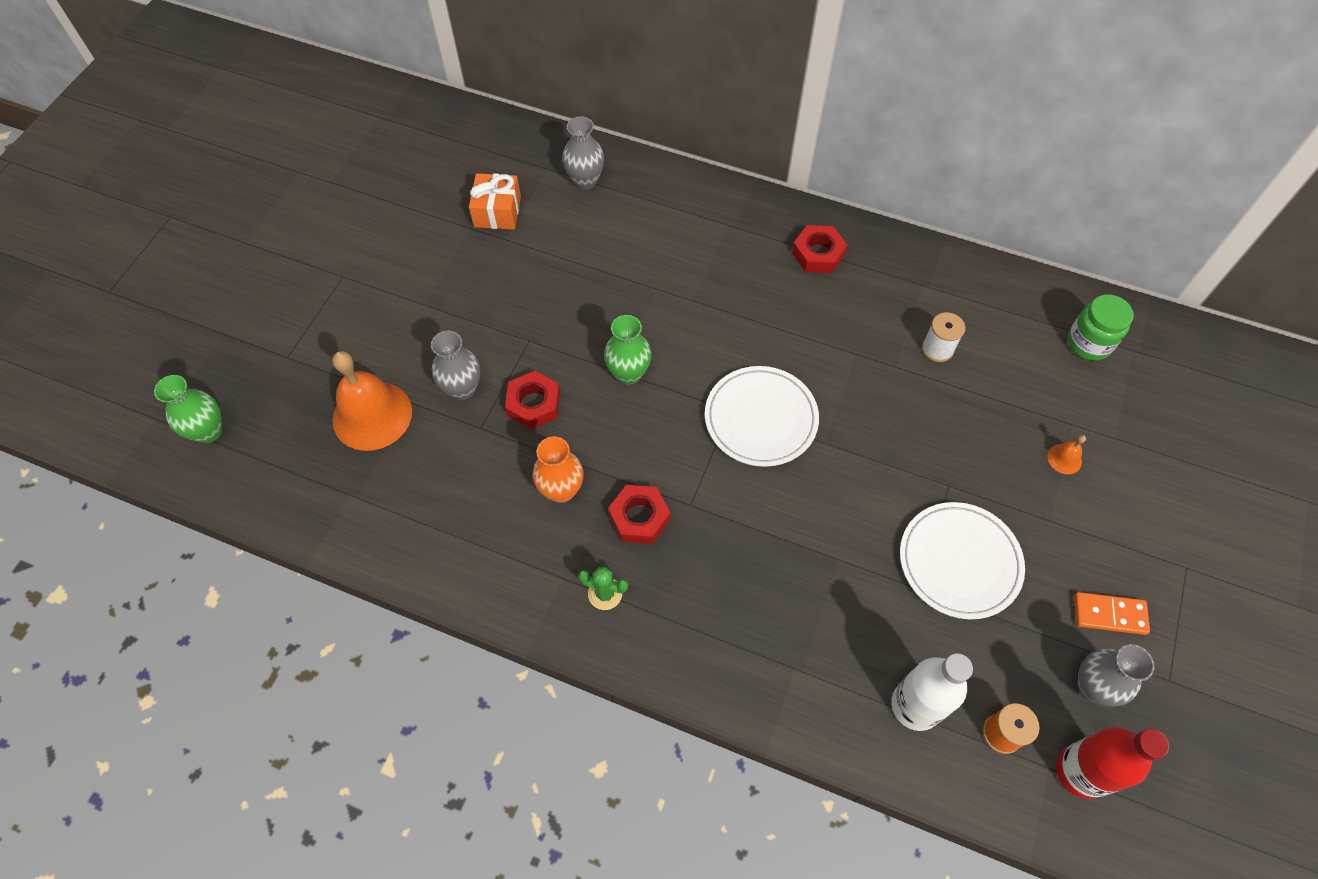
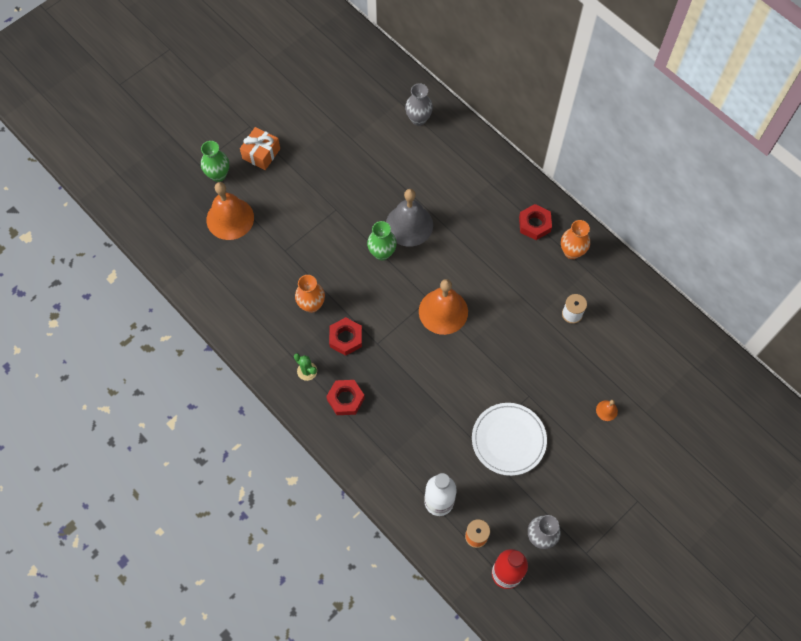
camera: 25 degrees right, 5 degrees up
green vase [154,375,222,443] -> green vase moved to [201,141,229,182]
grey vase [431,331,481,400] -> none
orange gift [469,173,521,230] -> orange gift moved to [240,127,280,170]
red nut [505,371,560,430] -> red nut moved to [326,380,365,415]
white plate [705,366,819,467] -> orange bell [419,279,468,335]
green jar [1068,294,1134,361] -> none
orange domino [1074,592,1150,635] -> none
none -> grey bell [386,189,433,247]
none -> orange vase [561,220,590,259]

